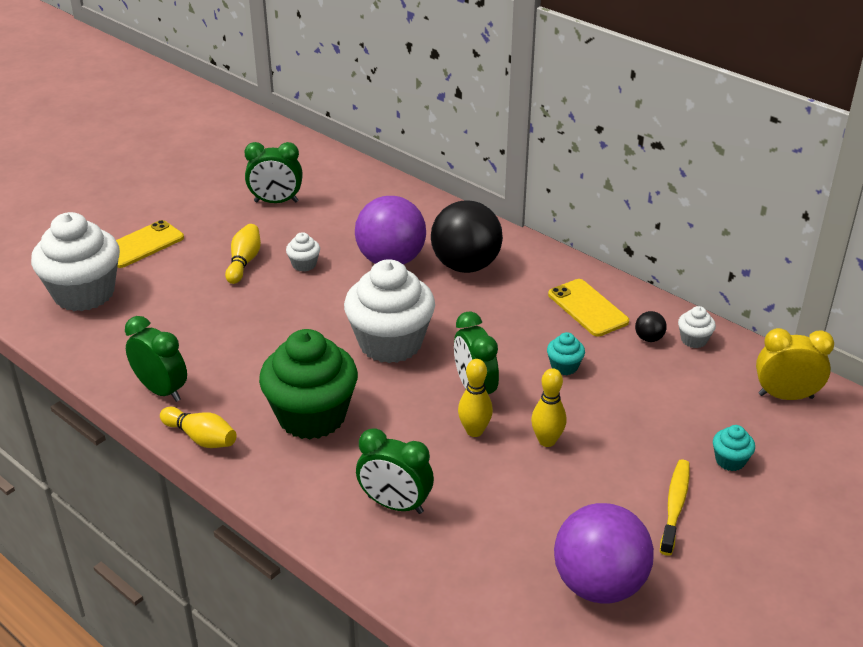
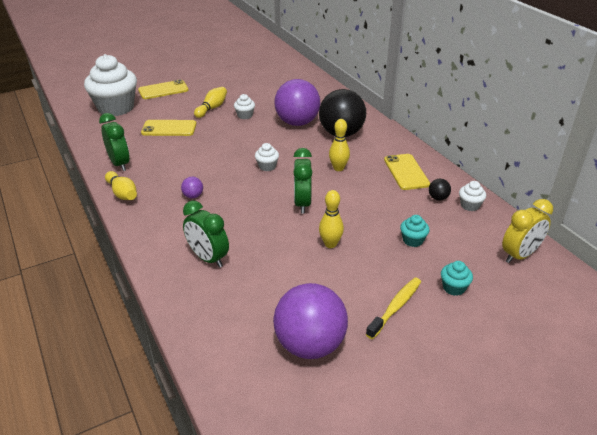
camera: 20 degrees right, 0 degrees up
green clock [244,142,303,203] -> none
green cupcake [259,329,358,439] -> purple ball [181,177,203,198]
white cupcake [344,259,435,363] -> white cupcake [255,143,279,171], size x0.42
yellow bowling pin [458,359,493,437] -> yellow bowling pin moved to [329,119,350,171]
turquoise cupcake [547,332,585,375] -> turquoise cupcake moved to [400,215,429,247]
yellow clock [756,328,834,400] -> yellow clock turned 120 degrees clockwise [502,199,553,263]
none -> yellow phone [141,120,196,136]

